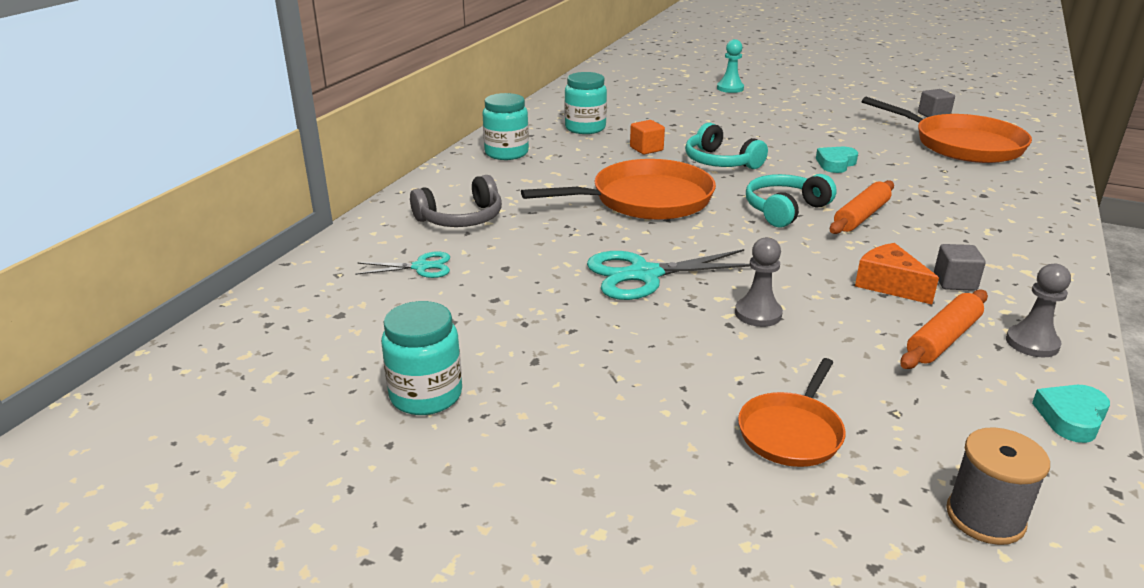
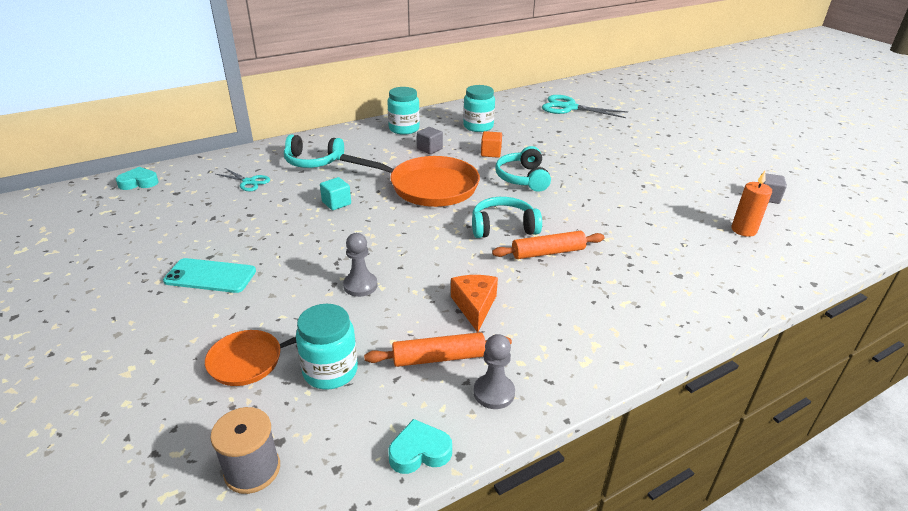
camera: 35 degrees right, 5 degrees up
turquoise jar [381,301,462,415] -> turquoise jar moved to [296,304,358,390]
grey headphones [410,175,502,227] -> turquoise headphones [284,135,344,168]
turquoise scissors [587,249,750,300] -> turquoise scissors moved to [542,95,628,118]
turquoise pawn [717,39,744,93] -> none
turquoise heart [816,147,858,173] -> turquoise heart moved to [116,167,159,190]
orange pan [862,97,1032,163] -> orange candle [731,171,772,237]
grey cube [934,244,986,291] -> grey cube moved to [417,127,443,154]
none -> turquoise phone [163,258,256,293]
none -> turquoise cube [320,177,351,210]

